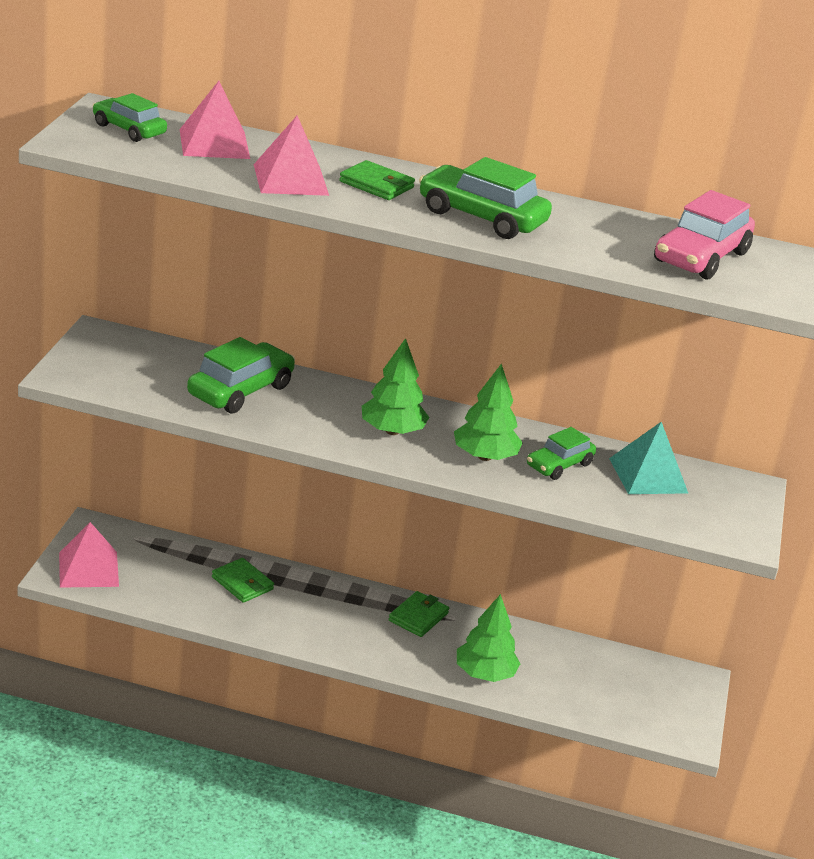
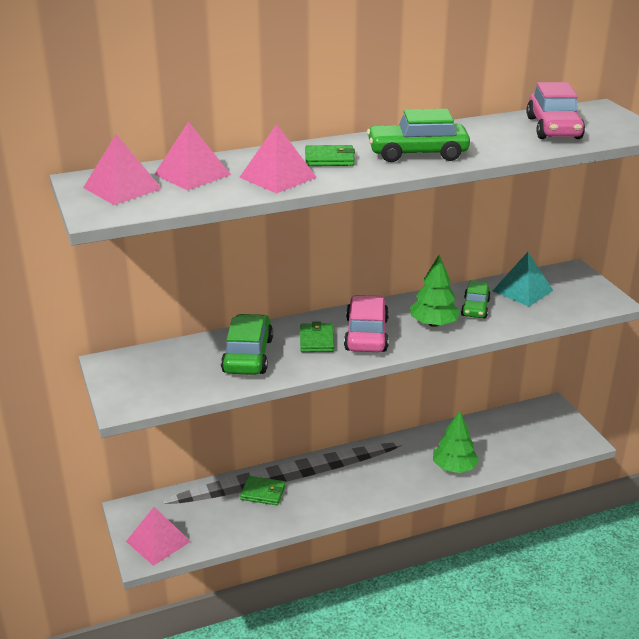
camera: 30 degrees left, 0 degrees up
green car [93,93,167,142] -> pink pyramid [83,134,162,205]
green tree [362,338,429,435] -> pink car [344,295,389,352]
green wallet [389,591,449,637] -> green wallet moved to [300,321,334,352]

